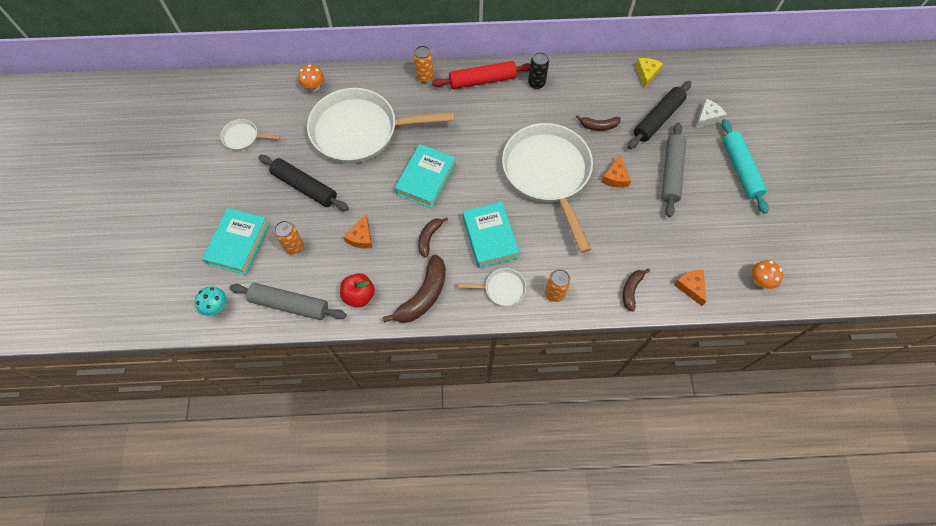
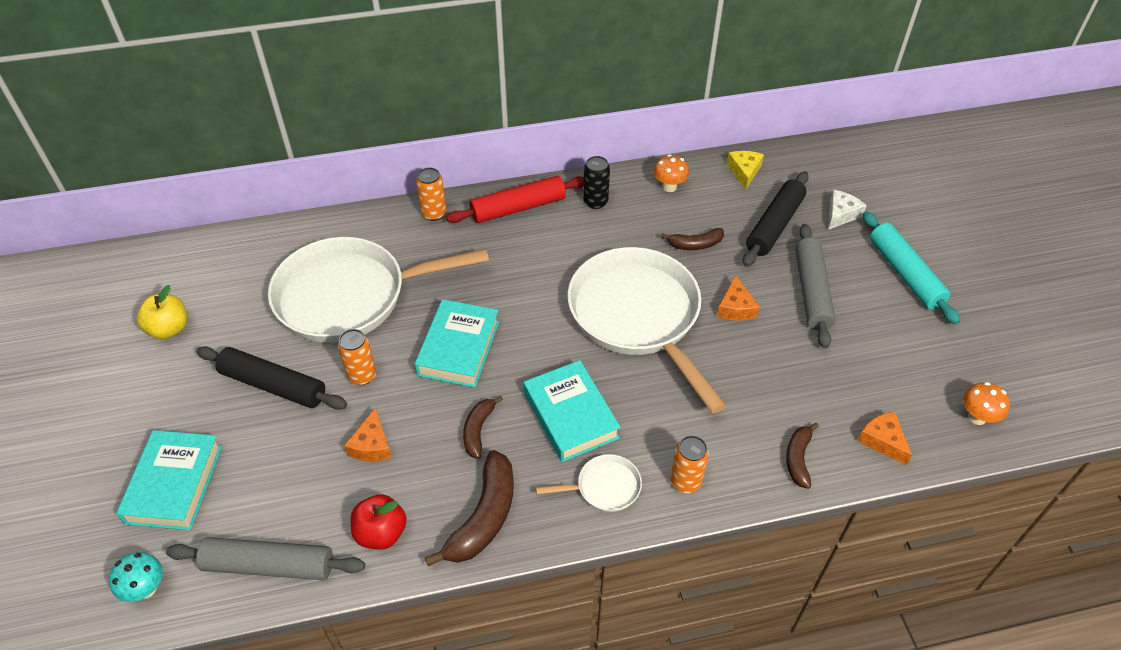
camera: 10 degrees left, 15 degrees down
white pan [220,119,280,151] -> yellow apple [137,285,187,339]
orange can [274,221,304,255] -> orange can moved to [338,329,376,385]
orange mushroom [298,65,324,92] -> orange mushroom moved to [653,154,689,192]

